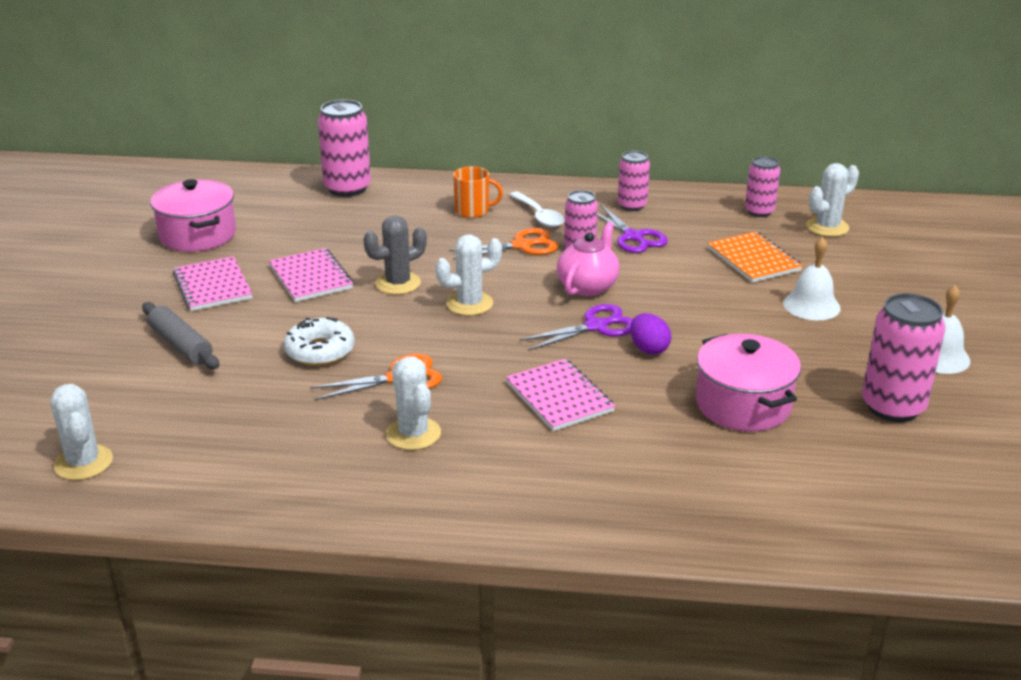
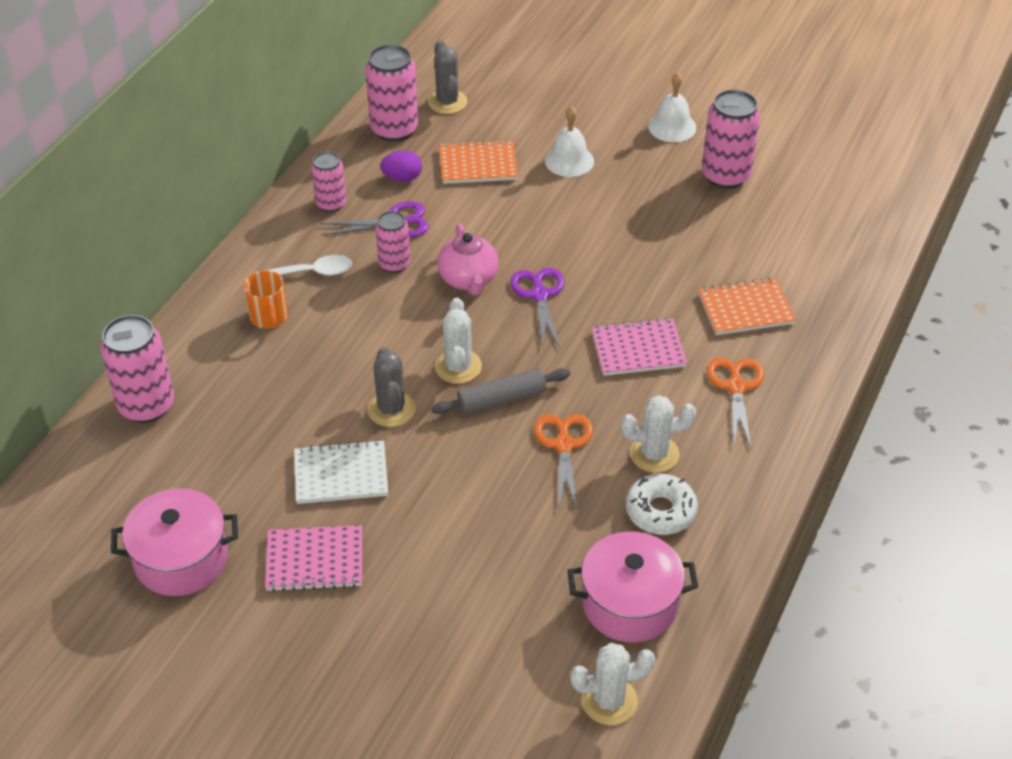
camera: 70 degrees left, 15 degrees up
grey rolling pin [142,302,219,369] -> grey rolling pin moved to [432,368,570,414]
pink notebook [269,248,353,302] -> white notebook [294,439,388,504]
white donut [284,317,355,366] -> white donut moved to [626,474,698,535]
orange scissors [449,228,558,260] -> orange scissors moved to [707,358,764,447]
orange mug [453,166,503,218] -> orange mug turned 135 degrees clockwise [244,270,288,329]
pink teapot [557,222,620,296] -> pink teapot turned 150 degrees counterclockwise [437,223,499,296]
purple egg [630,313,671,355] -> purple egg moved to [380,150,422,182]
pink pot [696,334,801,431] -> pink pot moved to [568,531,698,642]
pink can [745,156,780,217] -> pink can [365,44,418,142], size x1.64
white cactus [806,163,859,237] -> grey cactus [428,40,467,114]
none -> orange notebook [699,278,796,335]

